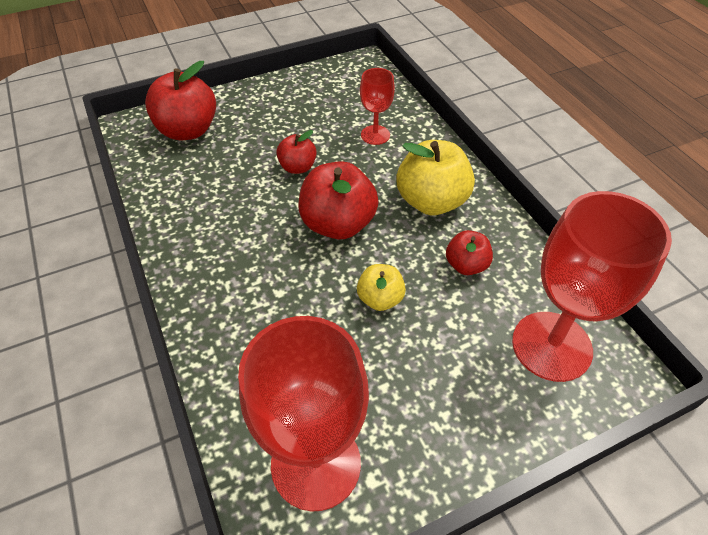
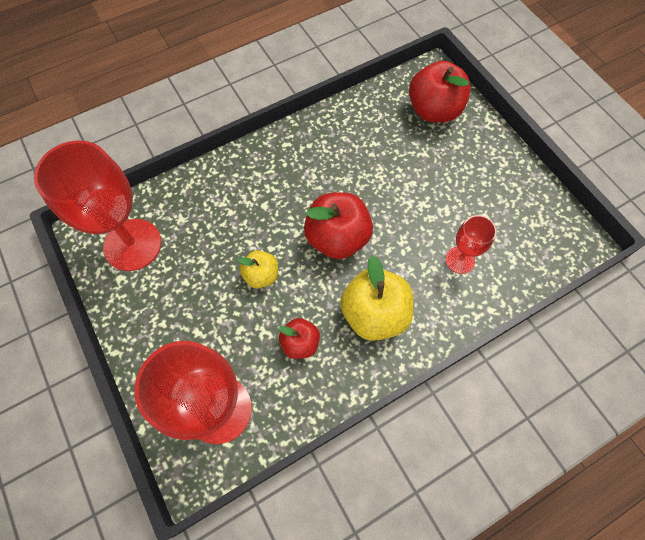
camera: 85 degrees right, 15 degrees up
red apple [276,130,317,174] -> none

